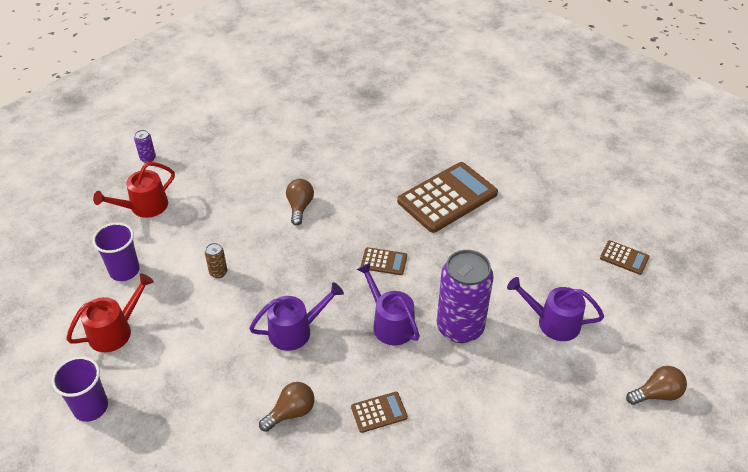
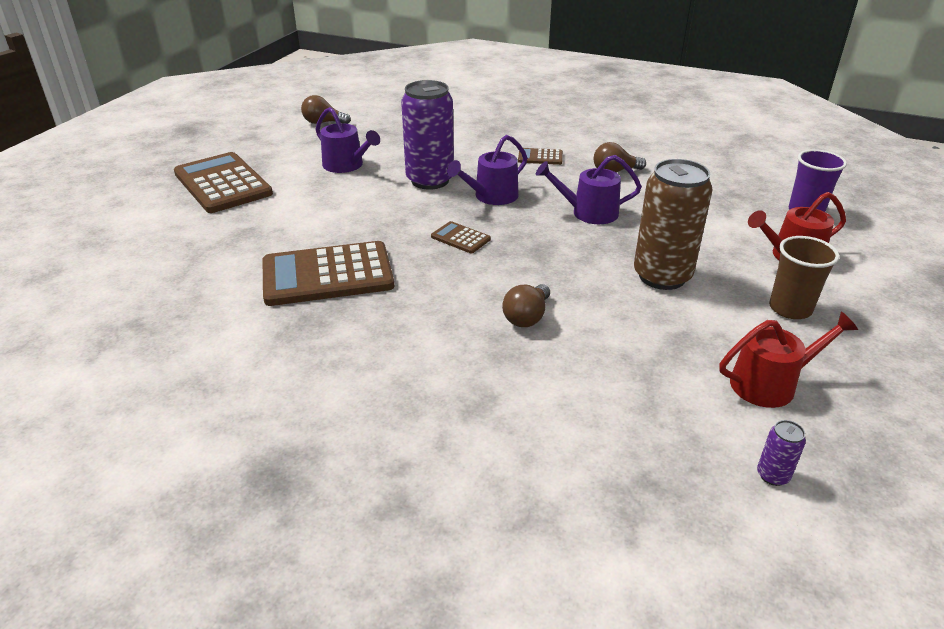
camera: 155 degrees left, 10 degrees down
purple cup [92,223,140,281] -> brown cup [769,236,840,319]
brown can [205,243,227,278] -> brown can [634,159,713,290], size x2.48
purple watering can [357,262,420,346] -> purple watering can turned 60 degrees clockwise [447,135,527,205]
brown calculator [600,240,649,275] -> brown calculator [174,152,273,213], size x2.21

